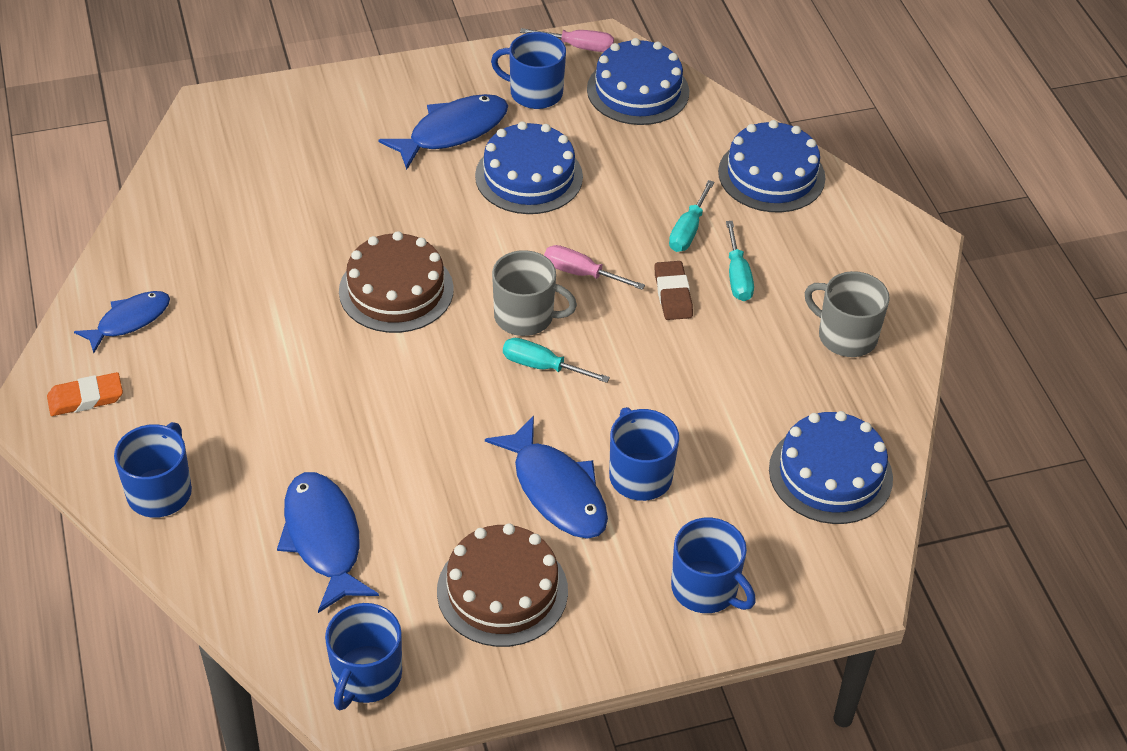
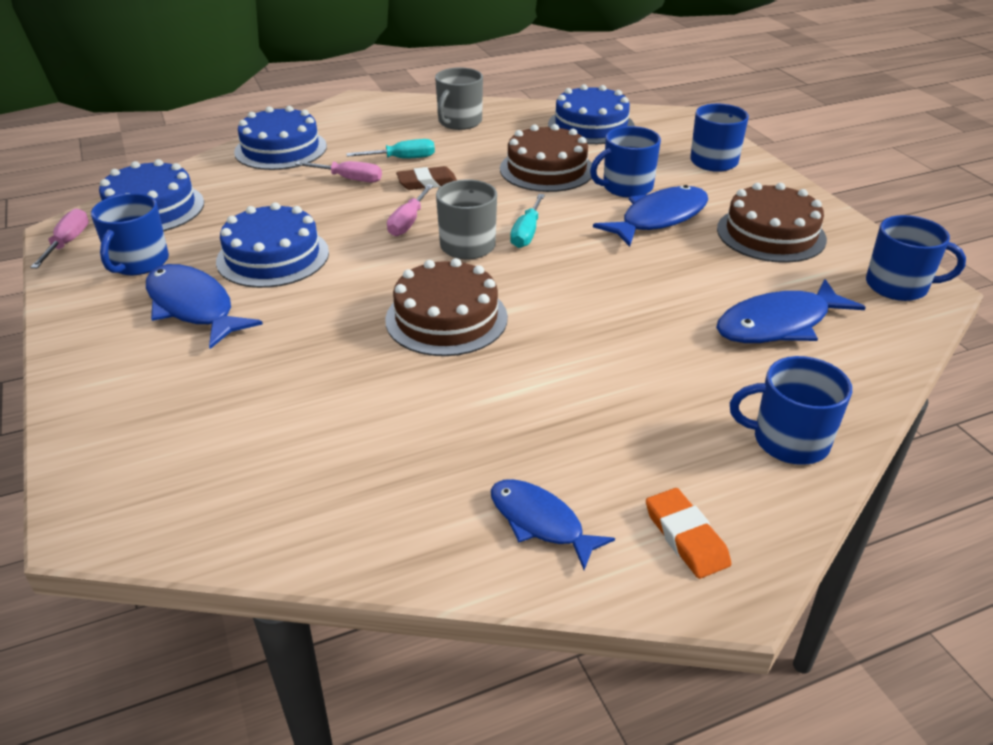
camera: 95 degrees left, 10 degrees down
turquoise screwdriver [669,180,715,252] -> pink screwdriver [295,161,382,183]
none -> brown cake [500,124,592,192]

